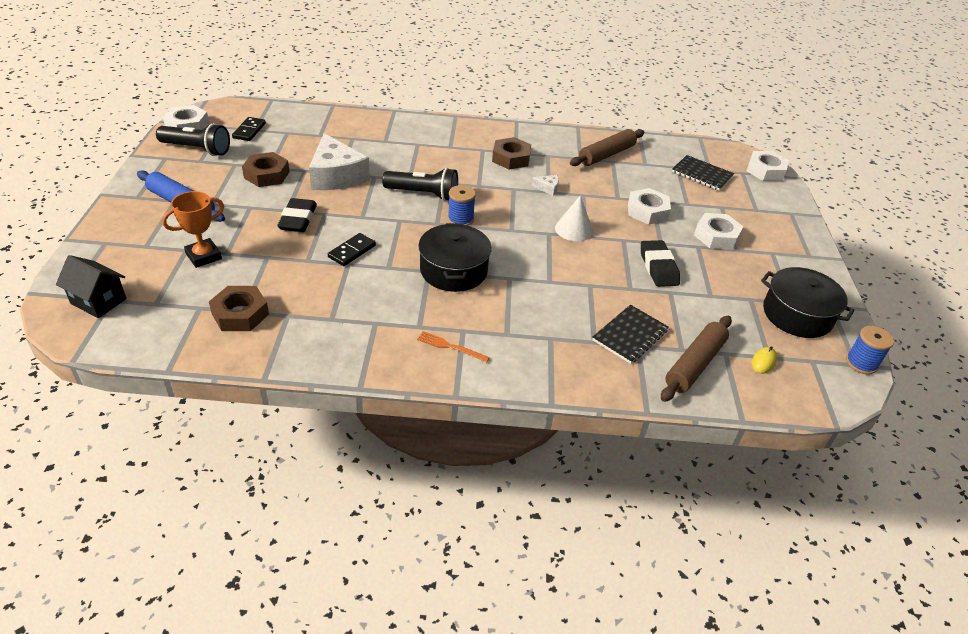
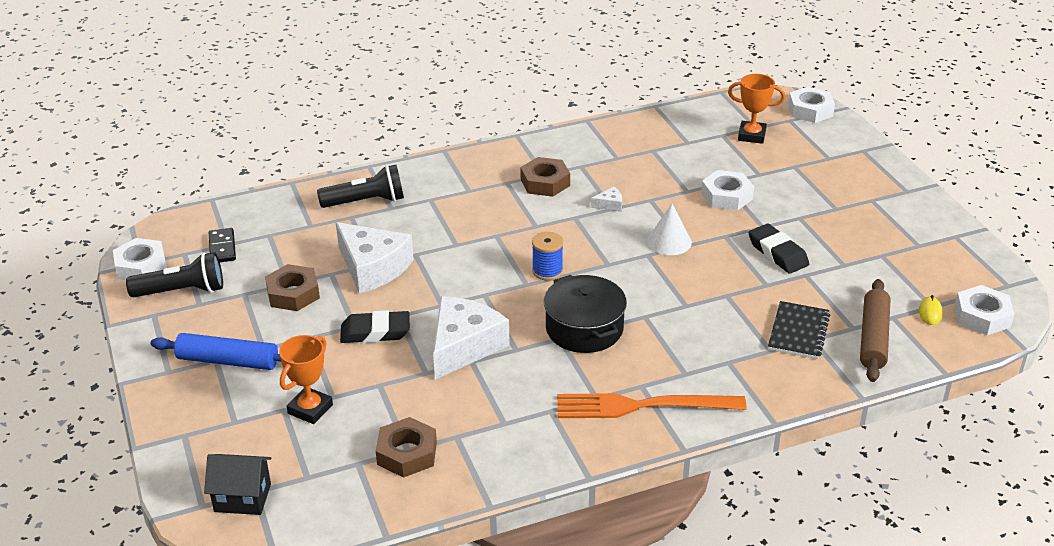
camera: 20 degrees left, 5 degrees down
black eraser [277,198,317,232] -> black eraser turned 75 degrees counterclockwise [340,310,410,343]
black domino [328,233,376,266] -> white cheese [433,296,510,380]
black flashlight [382,168,458,201] -> black flashlight moved to [317,165,404,208]
orange fork [417,331,490,363] -> orange fork [557,393,747,418], size x2.25
brown rolling pin [570,129,644,166] -> none
black notebook [672,155,734,191] -> orange trophy [728,74,785,144]
white nut [694,213,744,250] -> white nut moved to [955,285,1014,335]
black pot [761,267,855,338] -> none
blue spool [846,326,894,374] -> none

